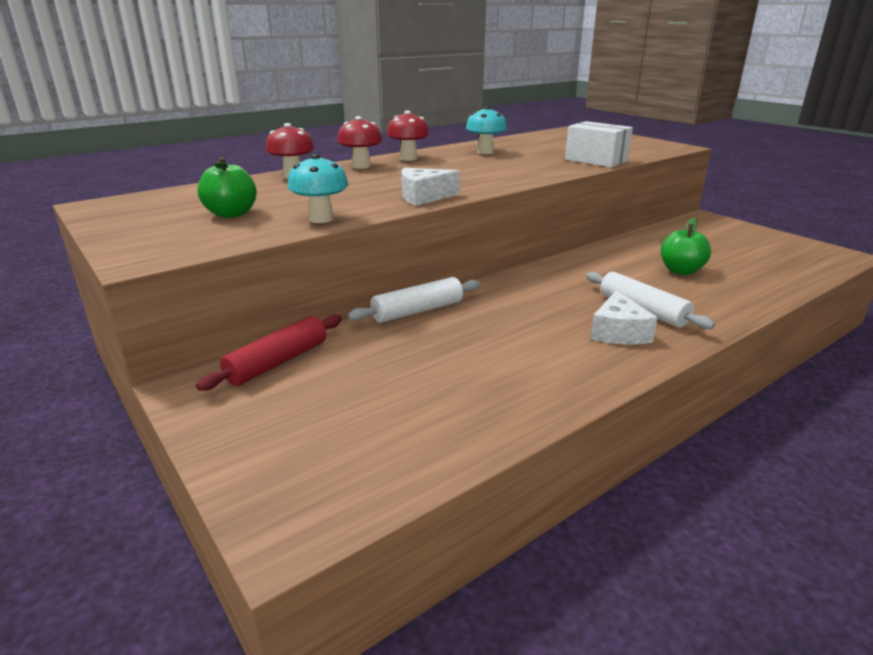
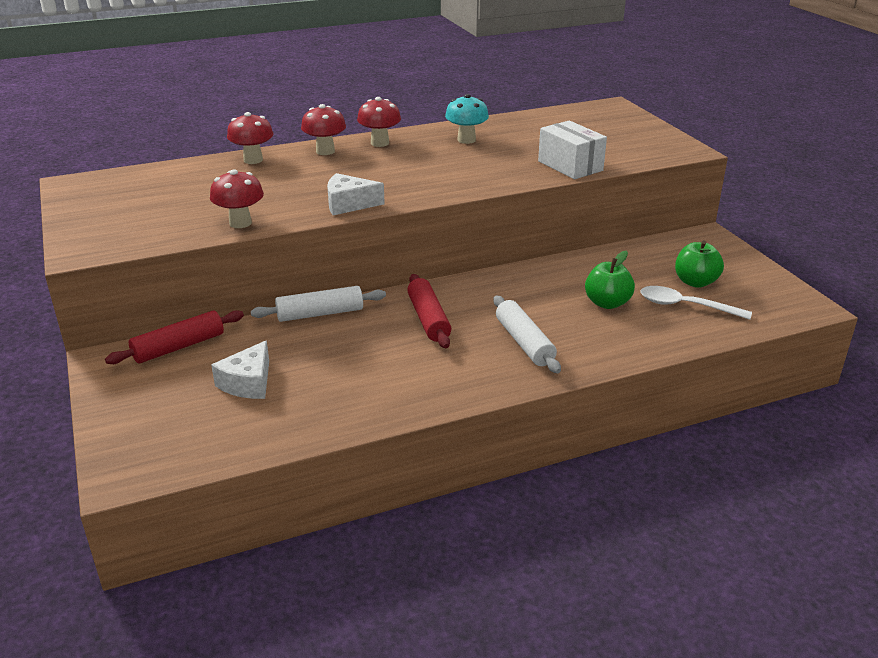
camera: 15 degrees right, 5 degrees up
green apple [197,157,257,218] -> green apple moved to [675,240,724,288]
turquoise mushroom [287,154,349,223] -> red mushroom [210,169,264,228]
white cheese [590,290,658,345] -> white cheese moved to [211,340,269,399]
none -> red rolling pin [407,274,451,348]
none -> white spoon [640,286,752,320]

